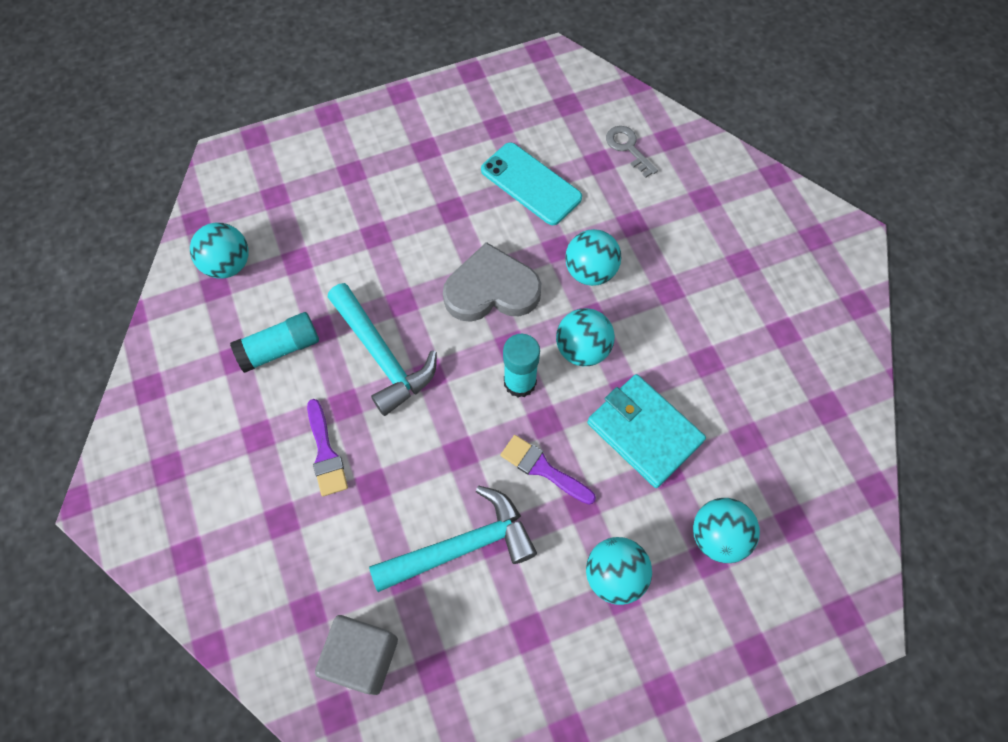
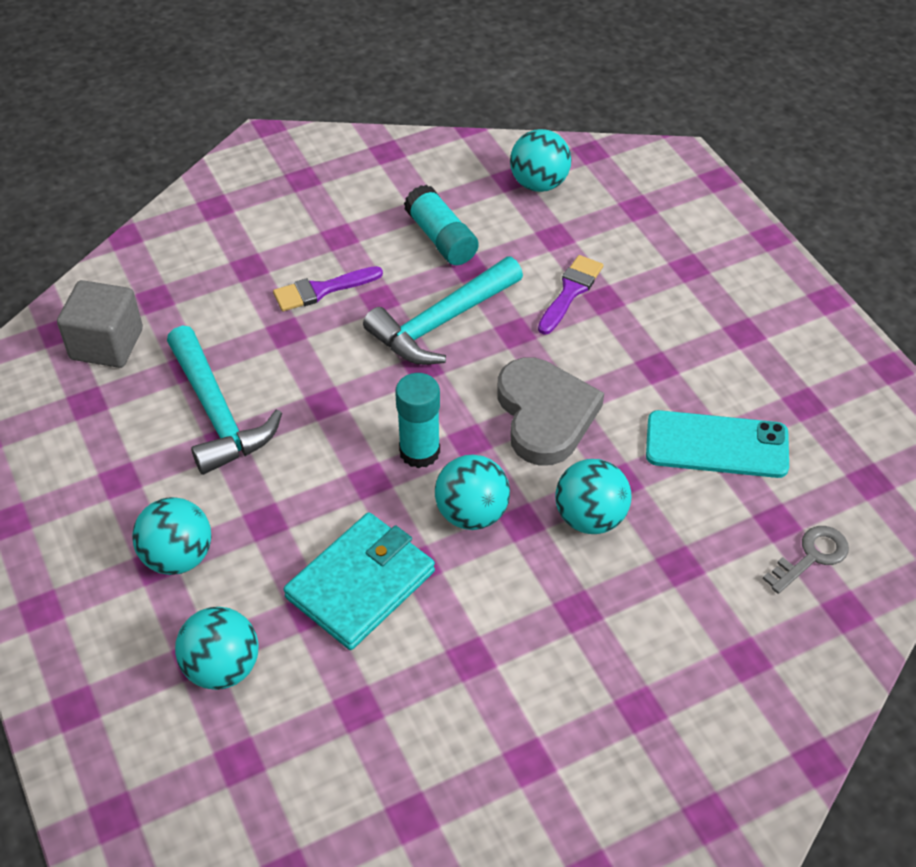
camera: 85 degrees right, 15 degrees down
turquoise phone [481,143,582,225] -> turquoise phone turned 60 degrees clockwise [646,410,789,478]
purple brush [501,435,596,505] -> purple brush moved to [538,255,603,335]

